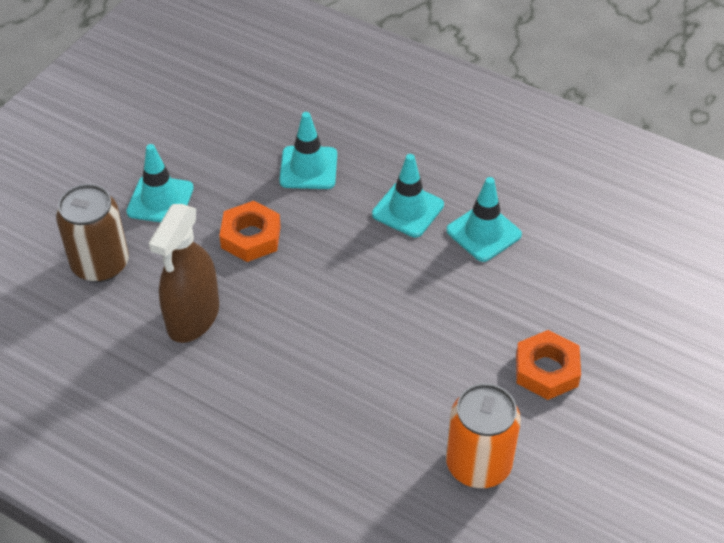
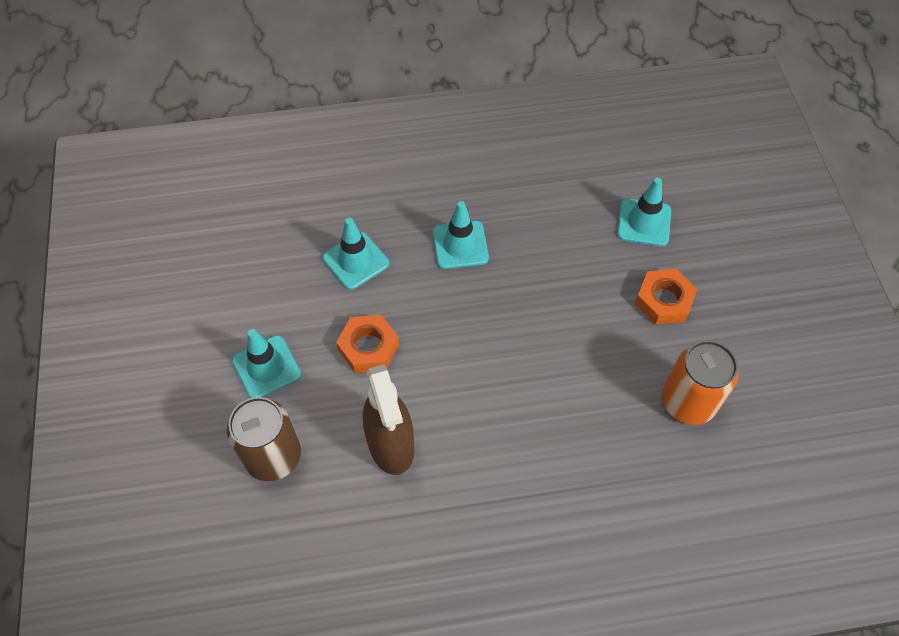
camera: 40 degrees left, 10 degrees up
turquoise traffic cone [446,177,522,262] -> turquoise traffic cone moved to [617,178,671,246]

